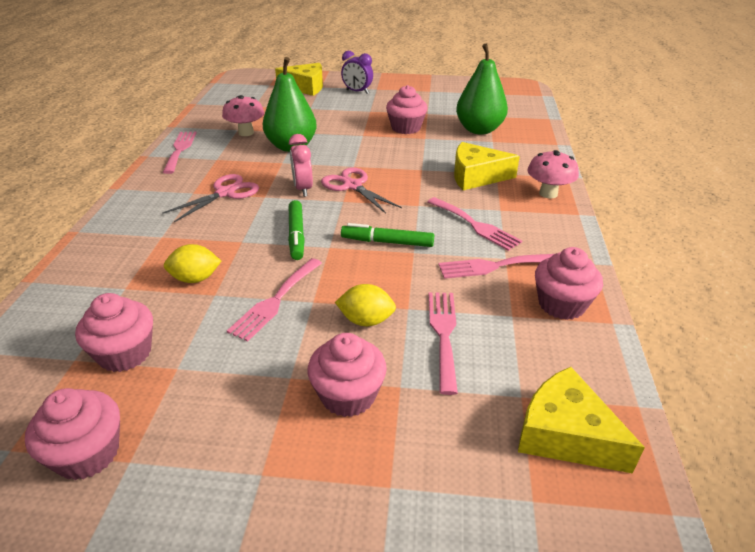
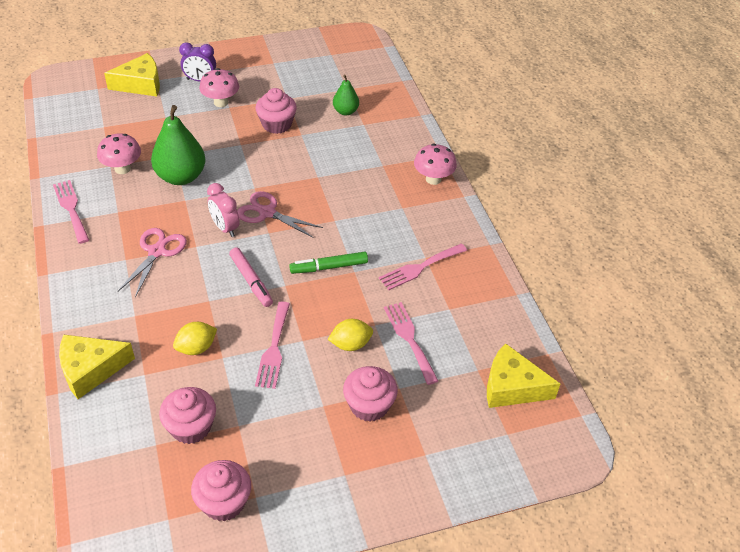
camera: 25 degrees left, 10 degrees up
green marker [288,200,305,260] -> pink marker [229,247,273,307]
pink fork [427,197,522,251] -> none
yellow cheese [454,142,520,190] -> yellow cheese moved to [59,334,135,399]
green pear [456,43,508,135] -> green pear [333,75,359,115], size x0.55
pink cupcake [535,247,603,320] -> none
none -> pink mushroom [199,68,239,107]

